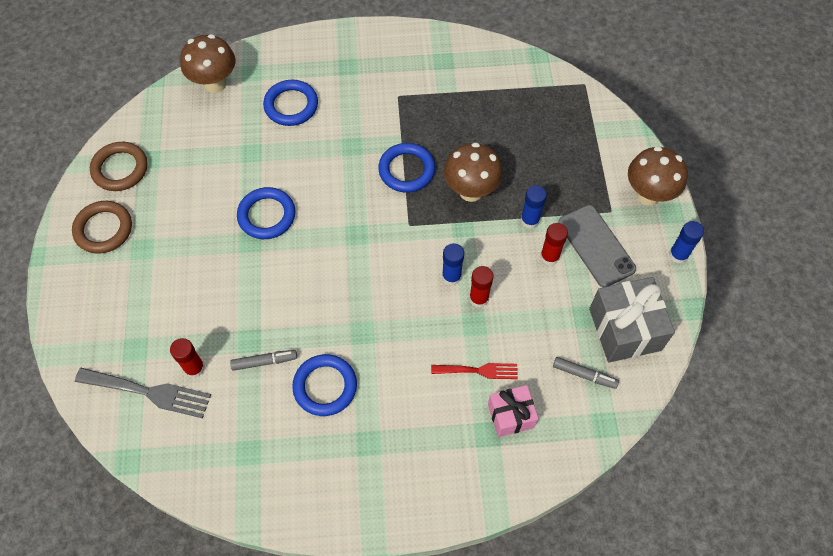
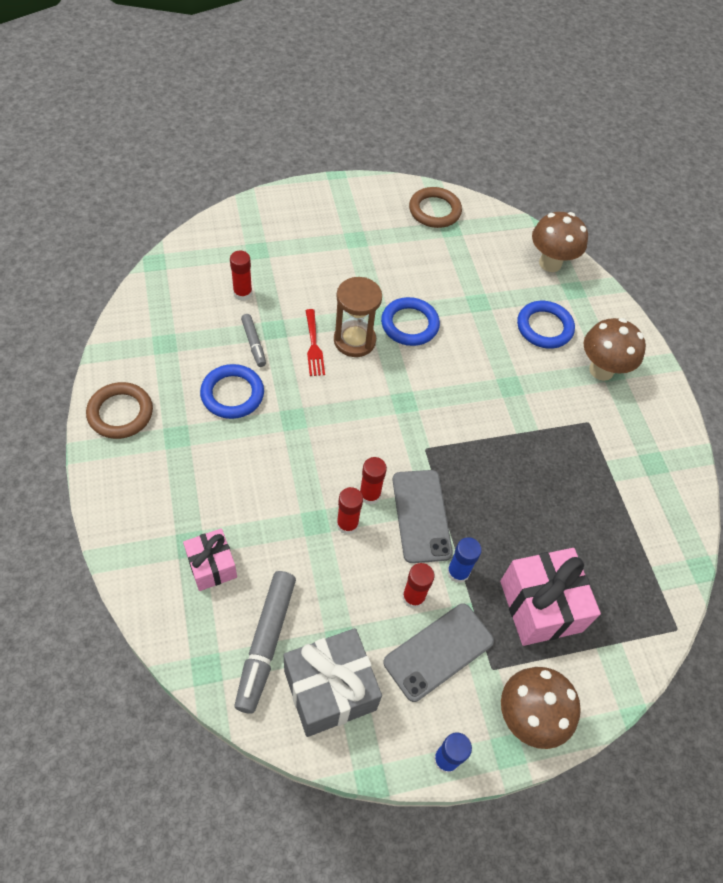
camera: 75 degrees right, 5 degrees down
brown ring [72,201,132,254] -> brown ring moved to [86,382,153,439]
grey fork [75,368,211,418] -> none
blue ring [378,143,435,193] -> none
red fork [431,363,518,379] -> red fork moved to [306,309,325,376]
blue glue stick [442,243,464,286] -> red glue stick [360,457,387,505]
brown mushroom [444,142,503,202] -> brown mushroom moved to [584,318,646,381]
grey marker [553,357,619,389] -> grey marker [234,571,296,714], size x1.83
none -> brown hourglass [334,277,382,357]
none -> grey phone [392,470,453,563]
none -> pink gift [500,548,601,646]

